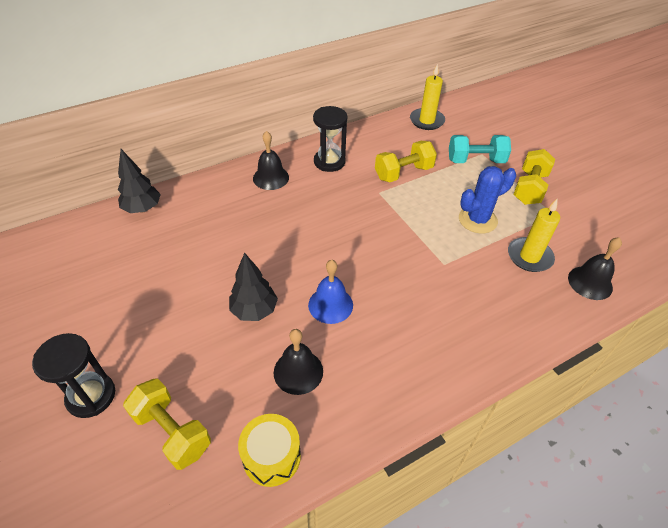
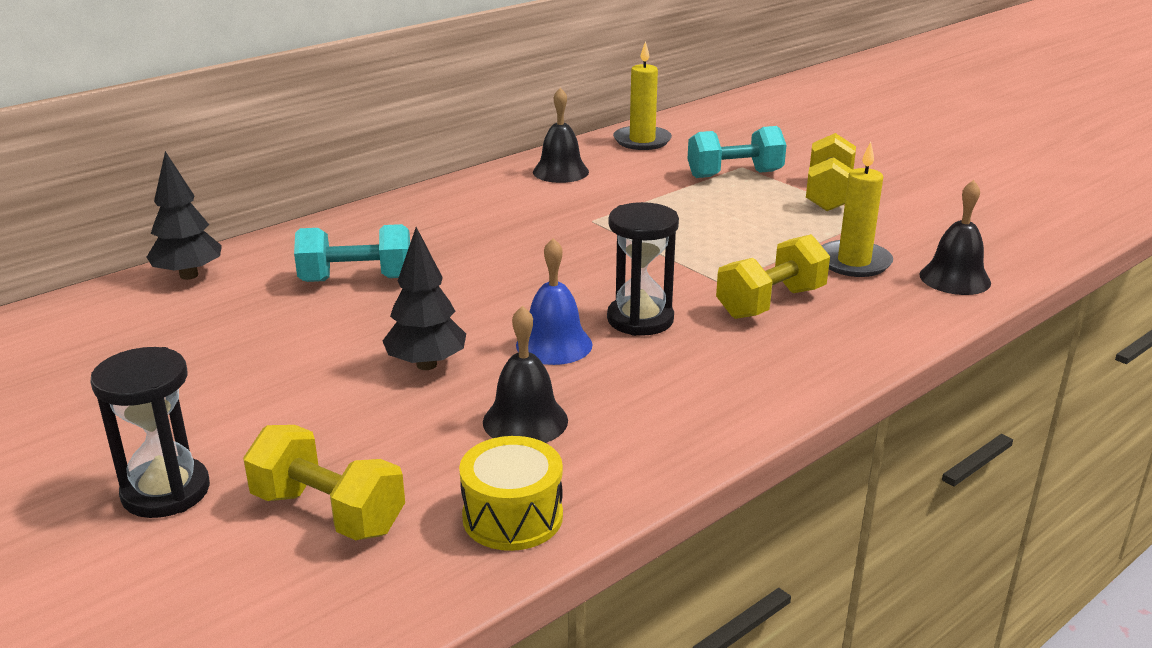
camera: 10 degrees left, 20 degrees down
black bell [253,131,289,190] -> black bell moved to [533,88,589,183]
black hourglass [313,106,347,172] -> black hourglass moved to [607,202,679,336]
yellow dumbbell [375,141,437,182] -> yellow dumbbell moved to [716,234,830,319]
blue cactus [459,166,516,234] -> none
none -> turquoise dumbbell [294,224,410,282]

